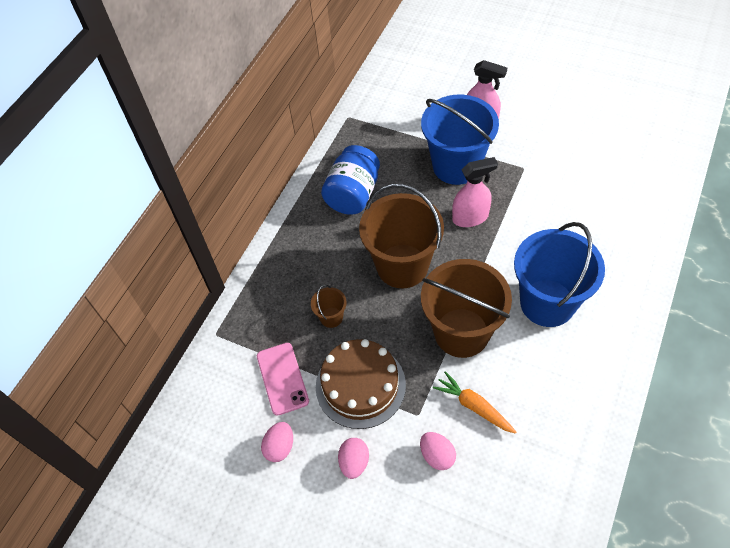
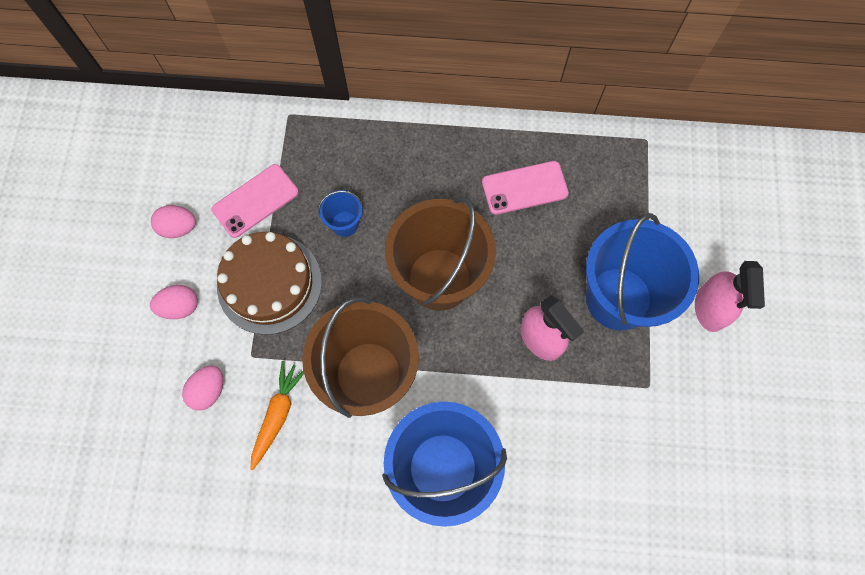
camera: 65 degrees right, 15 degrees up
brown bucket [311,285,347,328] -> blue bucket [318,190,363,237]
blue jar [321,145,380,215] -> pink phone [482,161,569,215]

